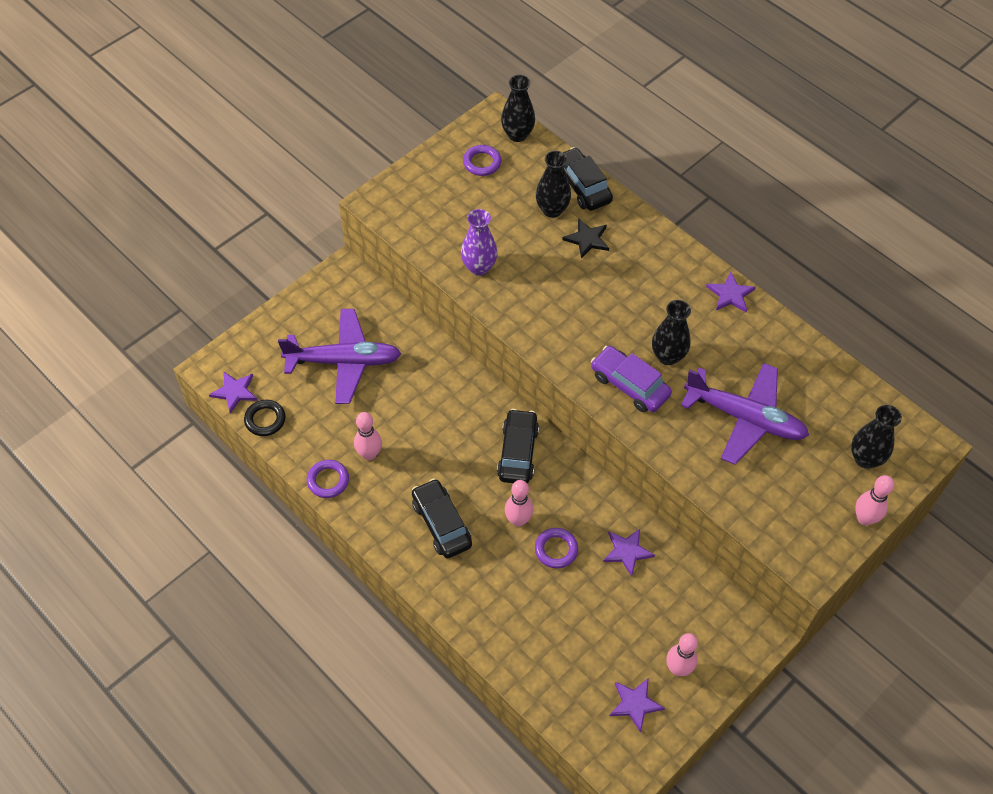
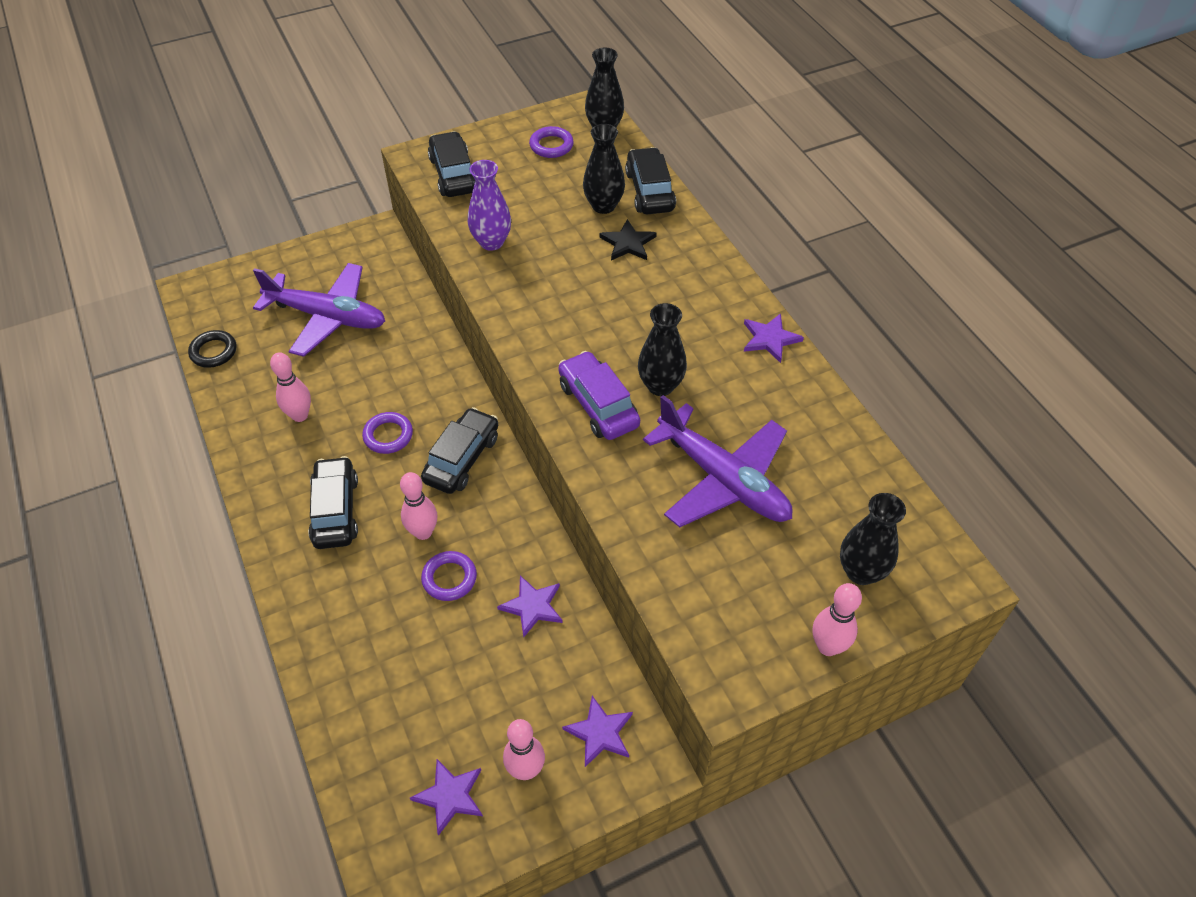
camera: 20 degrees right, 5 degrees down
purple star [209,371,258,414] -> purple star moved to [562,696,633,767]
purple ring [307,460,349,498] -> purple ring moved to [362,412,413,454]
none -> black car [428,131,475,197]

